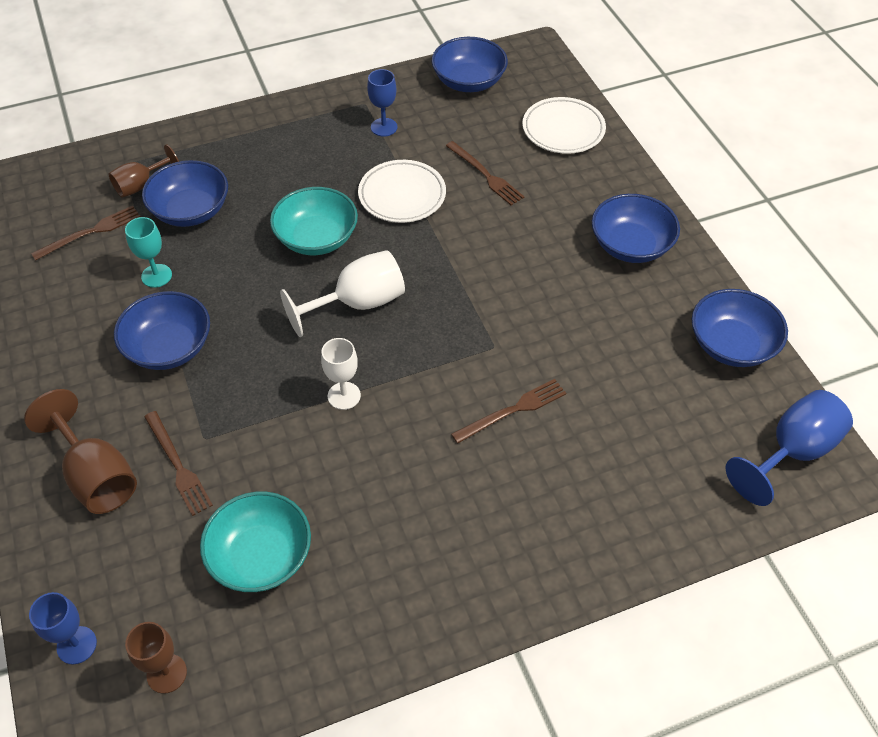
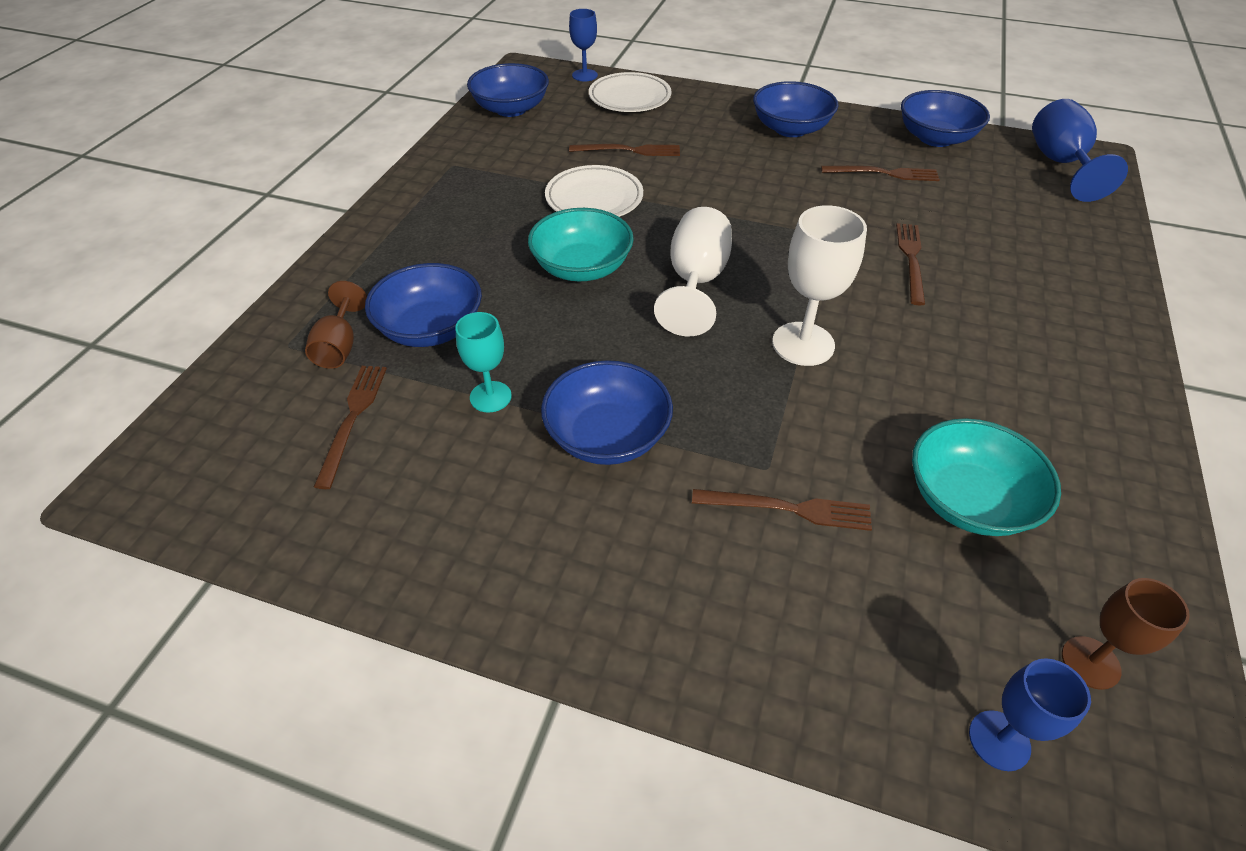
camera: 50 degrees left, 5 degrees down
brown goblet [24,389,137,514] -> none
white goblet [321,338,361,410] -> white goblet [772,205,867,366], size x1.59
blue goblet [367,69,397,137] -> blue goblet moved to [569,9,598,81]
none -> brown fork [821,166,940,181]

